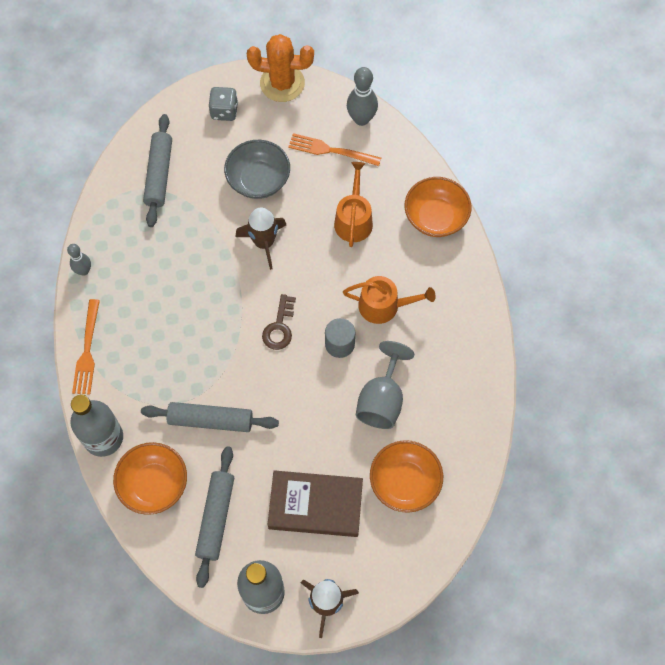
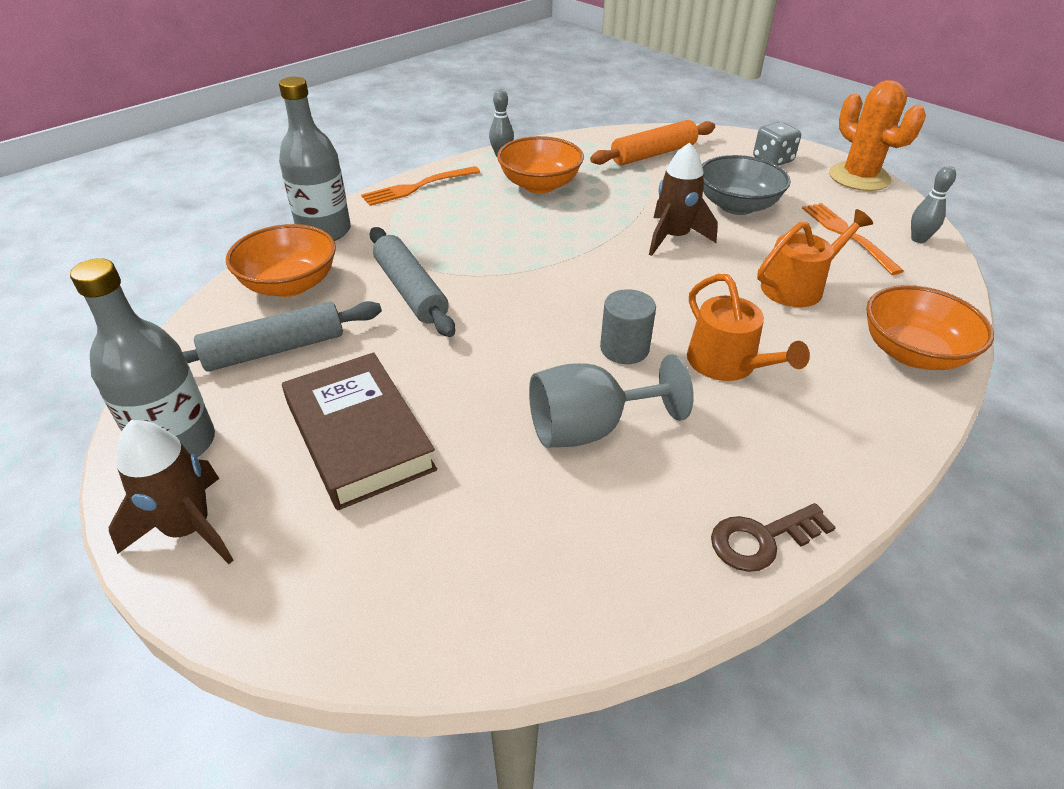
camera: 55 degrees right, 25 degrees down
grey rolling pin [143,114,172,227] -> orange rolling pin [590,120,715,165]
brown key [262,294,296,350] -> brown key moved to [711,503,836,572]
grey bowling pin [347,67,378,126] -> grey bowling pin [911,166,956,243], size x0.63
orange bowl [370,440,443,513] -> orange bowl moved to [497,136,584,193]

